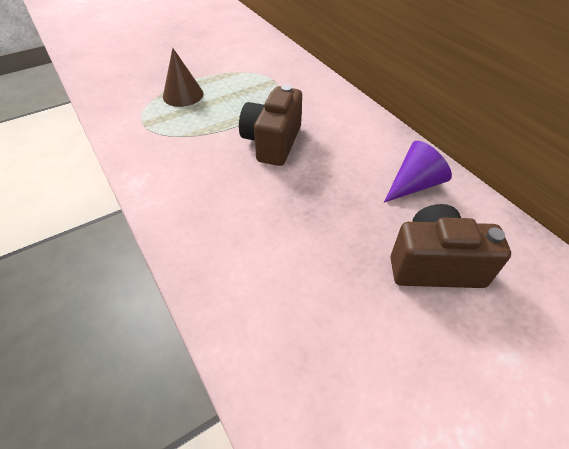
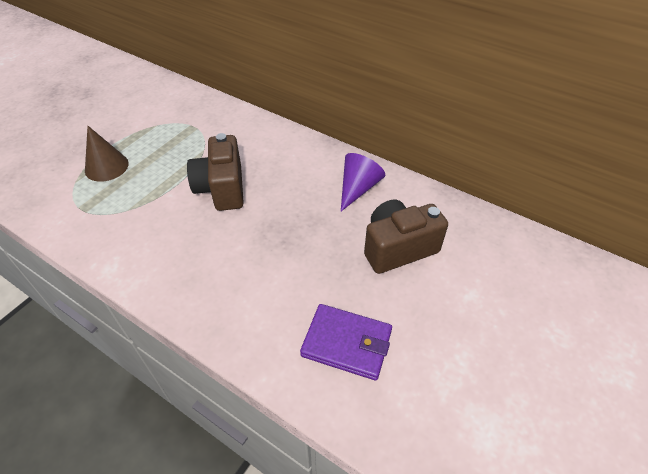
camera: 25 degrees left, 0 degrees up
none -> purple wallet [300,304,392,381]

